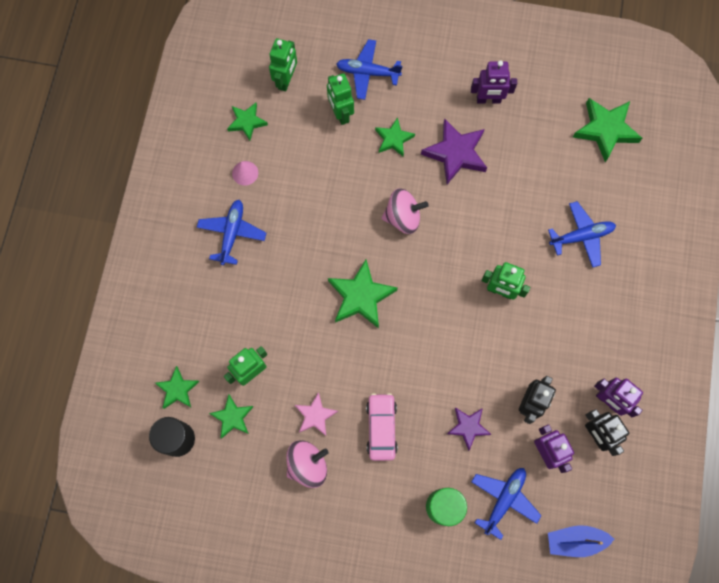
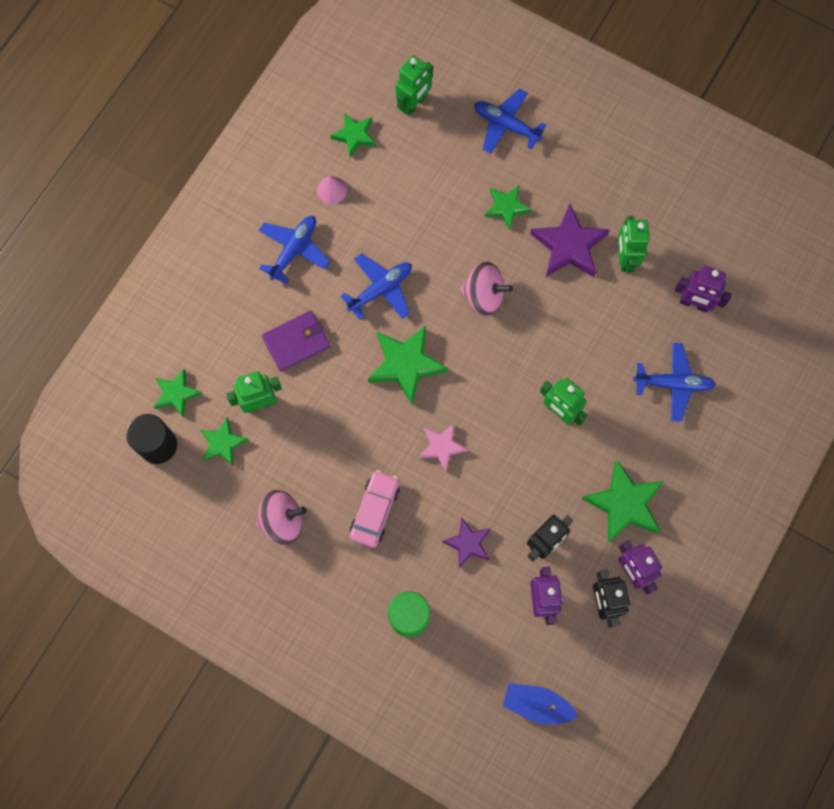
camera: 20 degrees right, 0 degrees up
pink star [295,392,338,436] -> pink star moved to [419,423,468,472]
green robot [327,73,354,125] -> green robot moved to [618,216,650,273]
purple robot [471,61,517,104] -> purple robot moved to [675,266,732,312]
blue plane [471,468,542,540] -> blue plane moved to [341,254,412,320]
green star [573,98,642,162] -> green star moved to [582,460,664,543]
none -> purple wallet [262,311,330,372]

